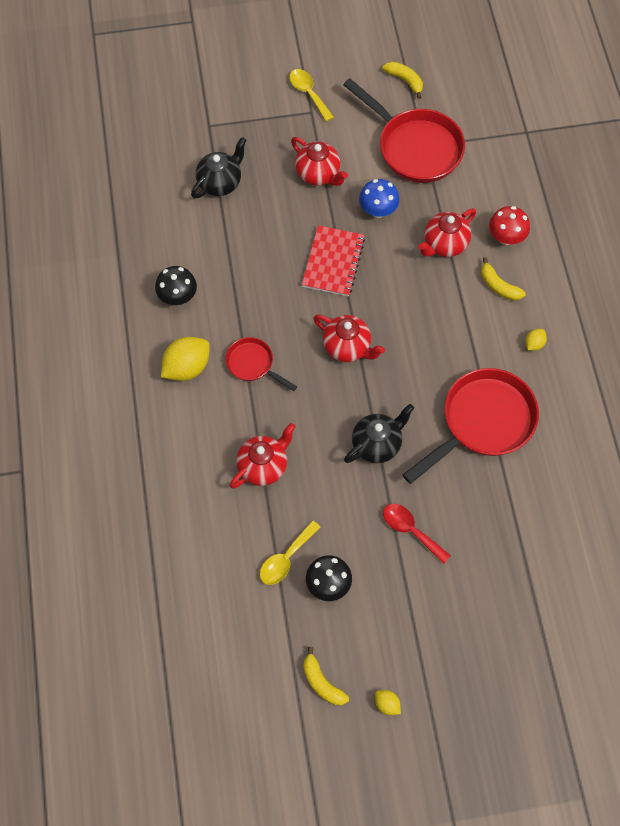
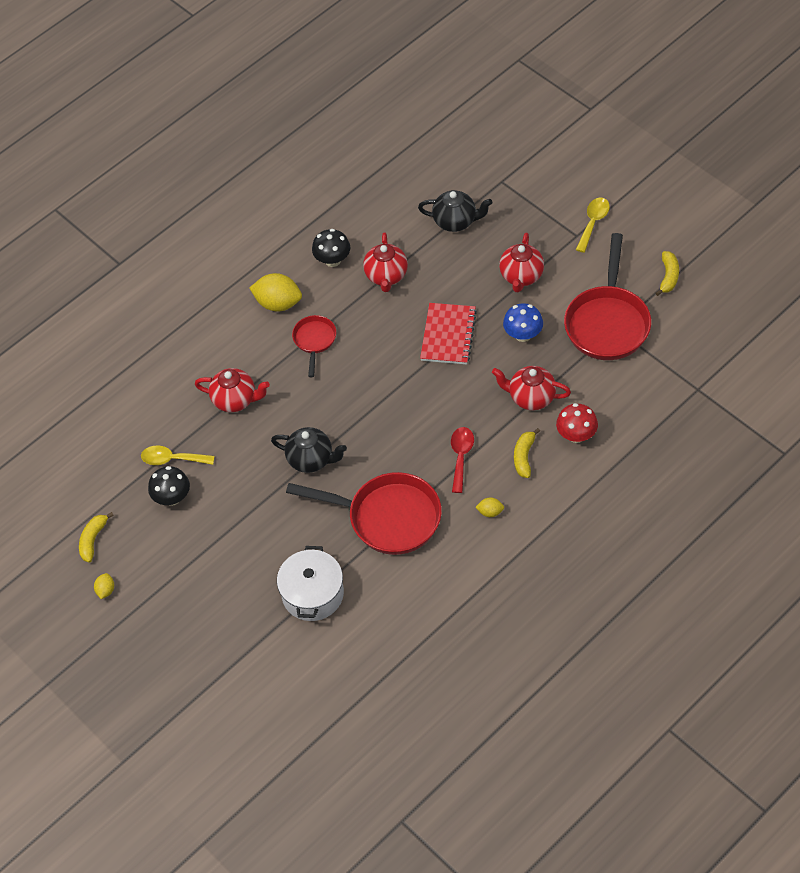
camera: 60 degrees right, 10 degrees down
red notebook [302,225,365,296] -> red notebook turned 60 degrees counterclockwise [420,303,477,364]
red teapot [313,315,385,362] -> red teapot moved to [363,232,408,292]
red spoon [383,504,451,564] -> red spoon moved to [451,427,474,493]
none -> white pot [277,546,344,621]

